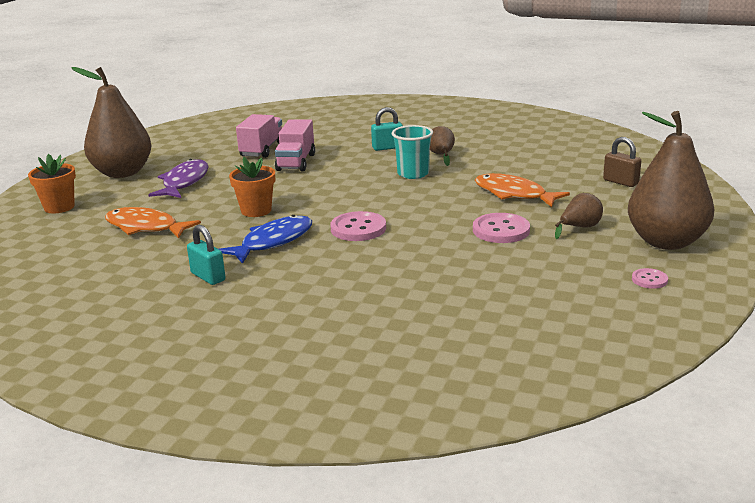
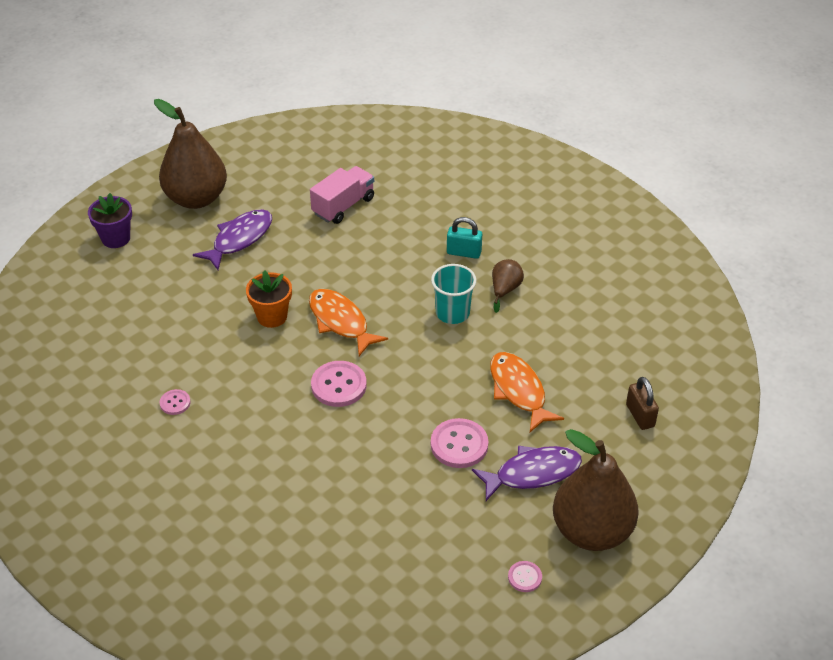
camera: 25 degrees right, 20 degrees up
orange flower pot [28,154,76,213] -> purple flower pot [88,193,132,248]
orange fish [105,207,201,239] -> orange fish moved to [309,289,388,356]
turquoise padlock [187,225,225,285] -> pink button [160,389,190,415]
blue fish [219,215,312,264] -> none
pink truck [275,119,315,171] -> none
brown pear [555,193,603,239] -> purple fish [472,446,582,501]

